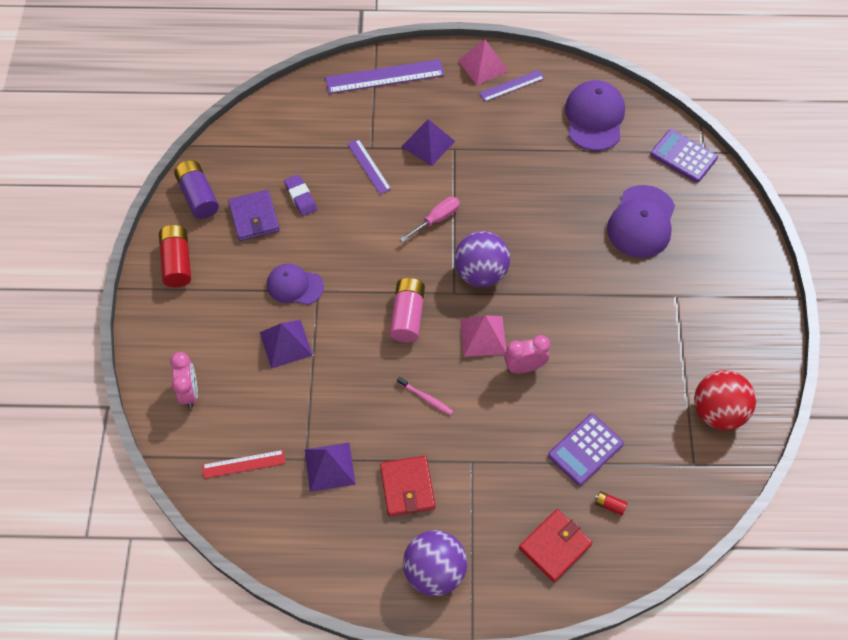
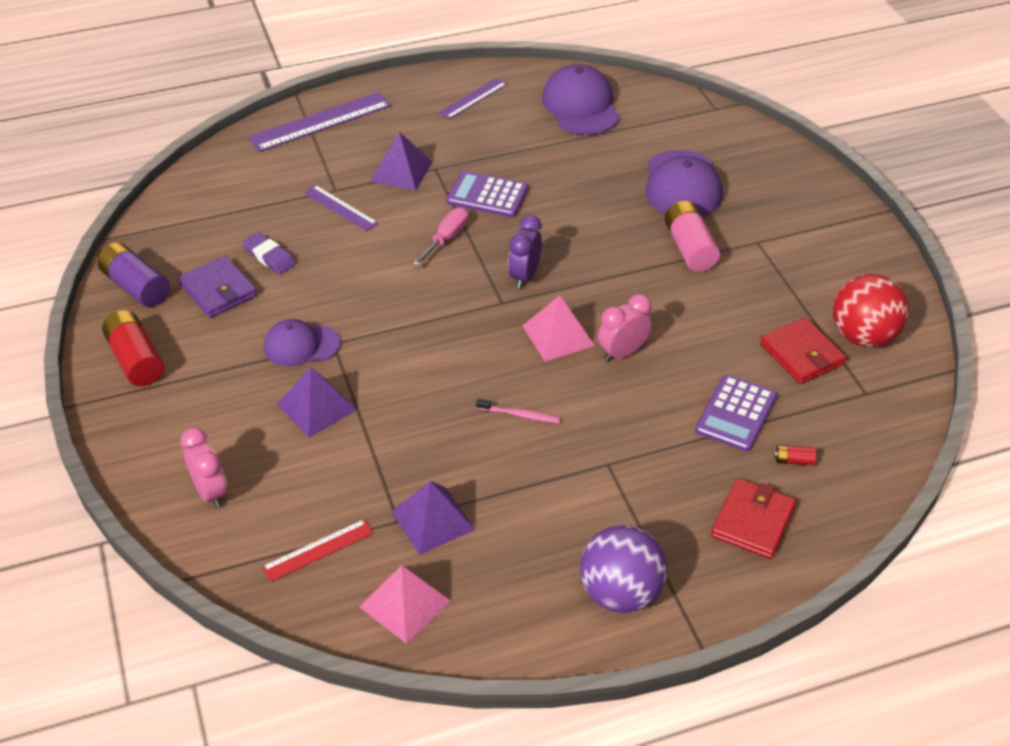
camera: 20 degrees left, 15 degrees down
red wallet [380,456,435,516] -> red wallet moved to [760,317,847,384]
pink battery [390,278,425,342] -> pink battery moved to [664,201,720,272]
purple ball [454,231,510,287] -> purple clock [508,215,542,289]
pink pyramid [458,40,508,85] -> pink pyramid moved to [359,565,451,644]
purple calculator [650,129,718,183] -> purple calculator moved to [447,171,528,217]

